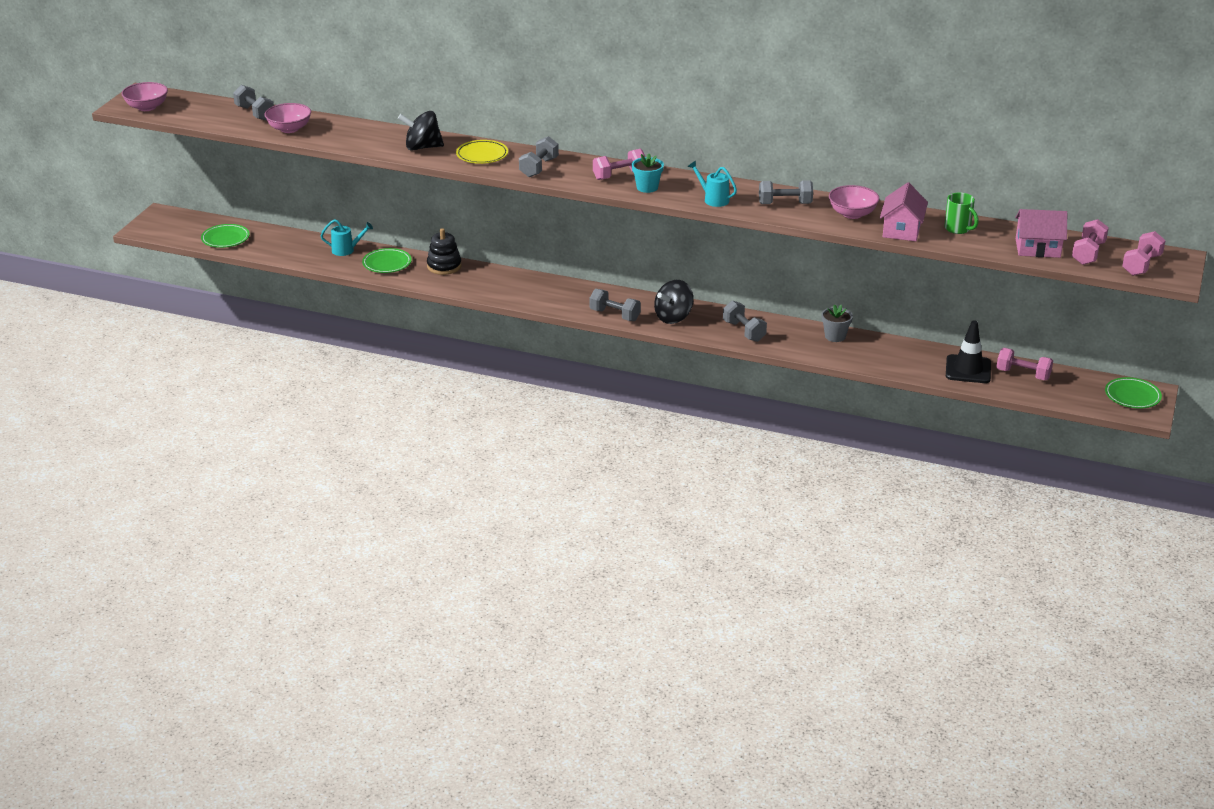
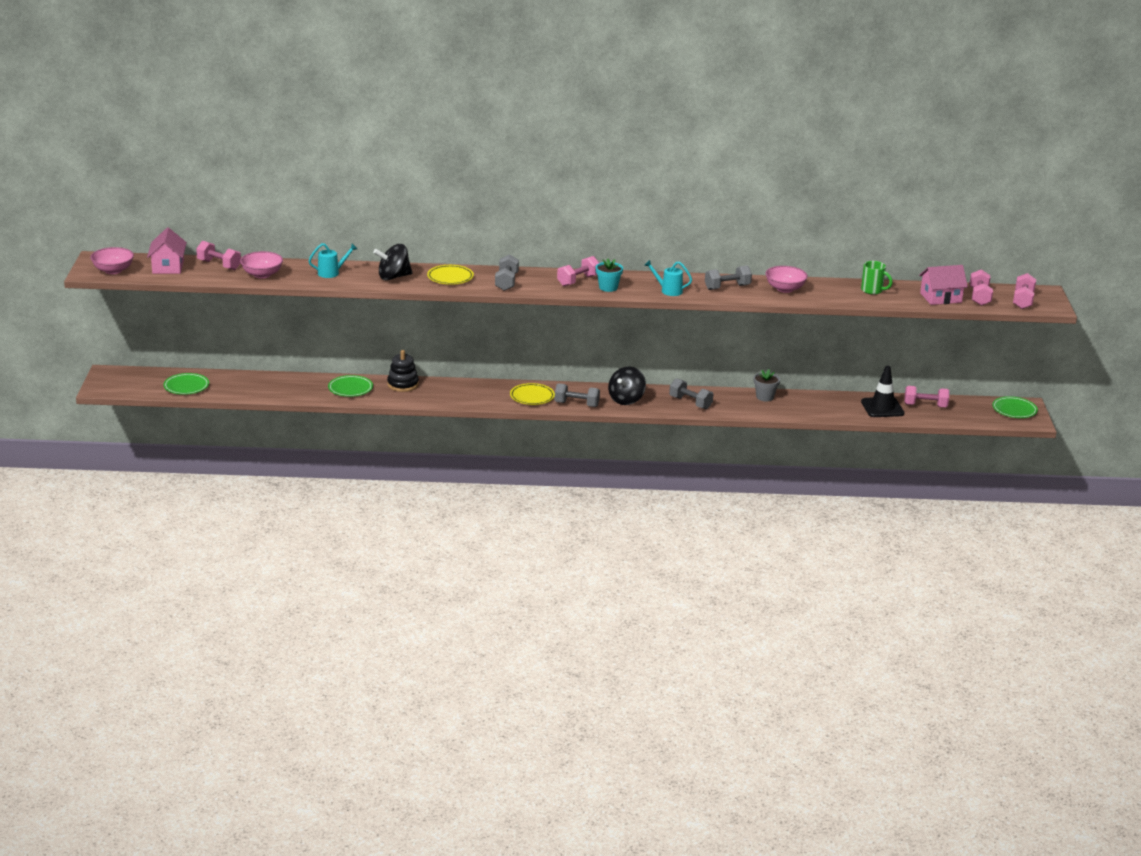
camera: 20 degrees left, 5 degrees down
grey dumbbell [233,85,274,121] -> pink dumbbell [196,241,241,270]
turquoise watering can [320,219,373,256] -> turquoise watering can moved to [308,243,357,278]
pink house [880,182,928,241] -> pink house moved to [147,227,187,274]
none -> yellow plate [510,383,555,405]

